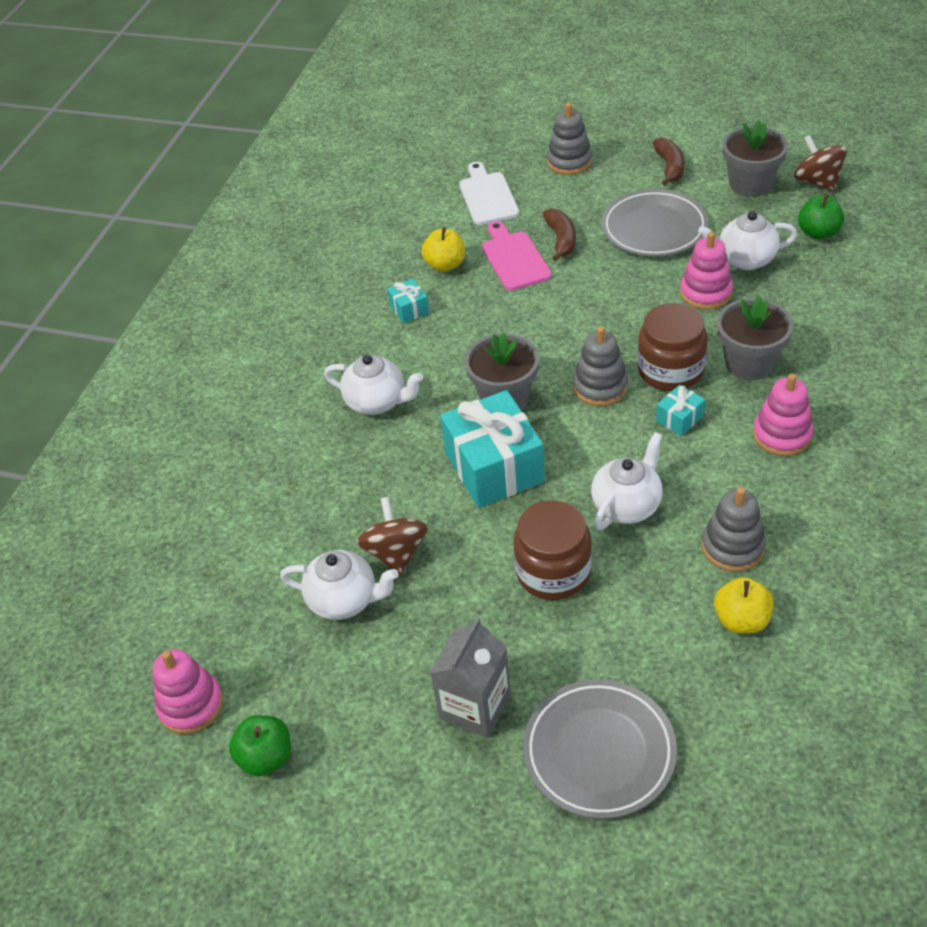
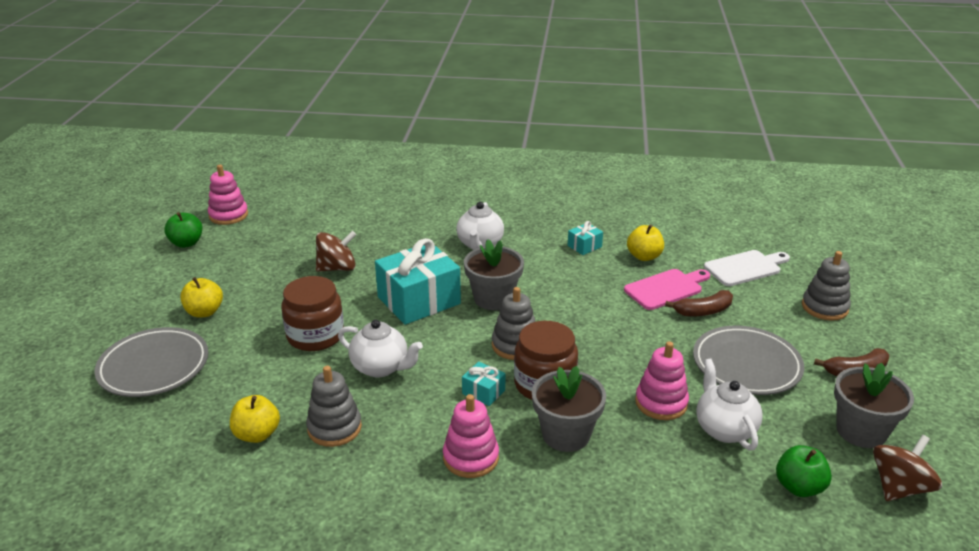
camera: 75 degrees right, 15 degrees down
white teapot [280,550,399,620] -> none
grey carton [430,617,511,738] -> yellow apple [180,277,223,318]

